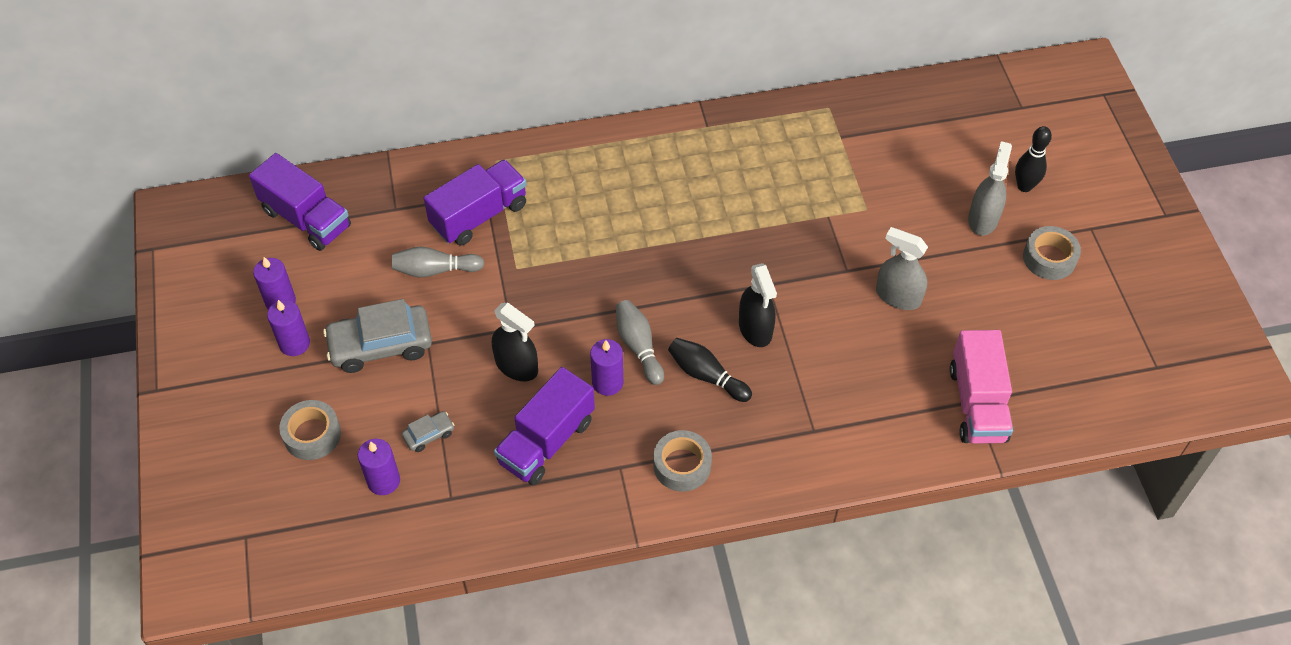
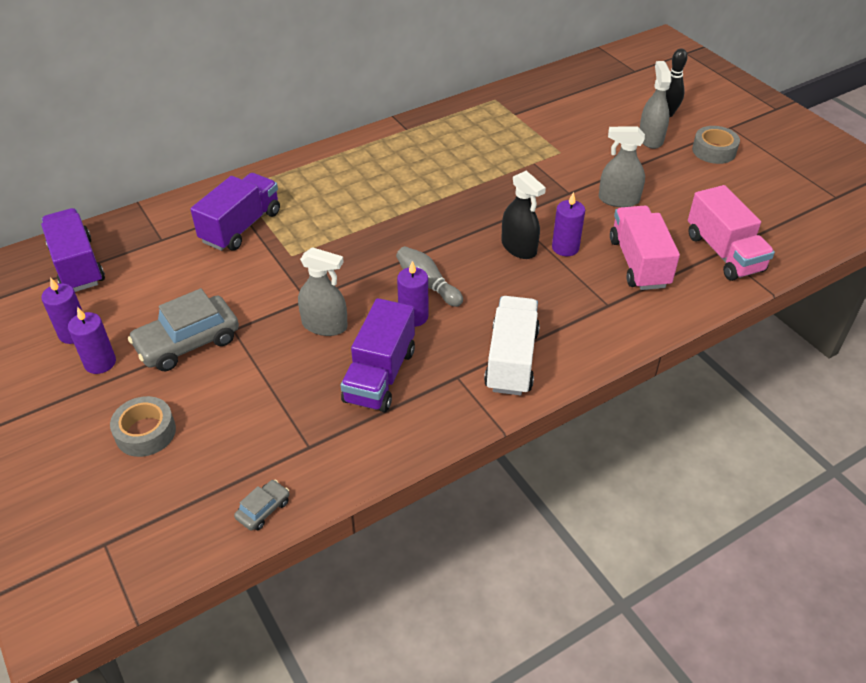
camera: 20 degrees left, 10 degrees down
purple truck [249,153,351,251] -> purple truck turned 135 degrees counterclockwise [41,208,105,292]
purple candle [358,439,400,495] -> purple candle moved to [552,192,585,256]
grey bowling pin [392,247,484,278] -> none
grey car [402,411,454,452] -> grey car moved to [234,480,289,531]
black spray bottle [492,303,538,381] -> grey spray bottle [298,247,348,336]
grey tape [653,430,712,492] -> white truck [484,296,540,395]
black bowling pin [668,338,752,402] -> none
none -> pink truck [610,206,680,290]

